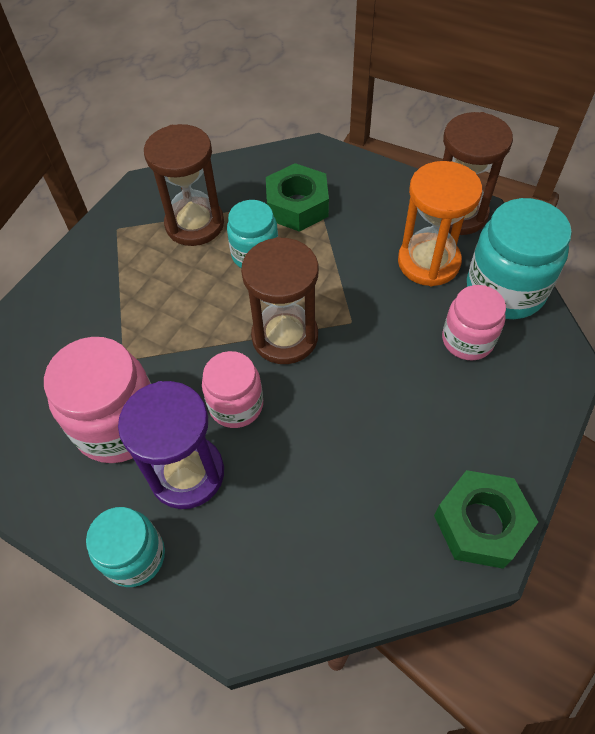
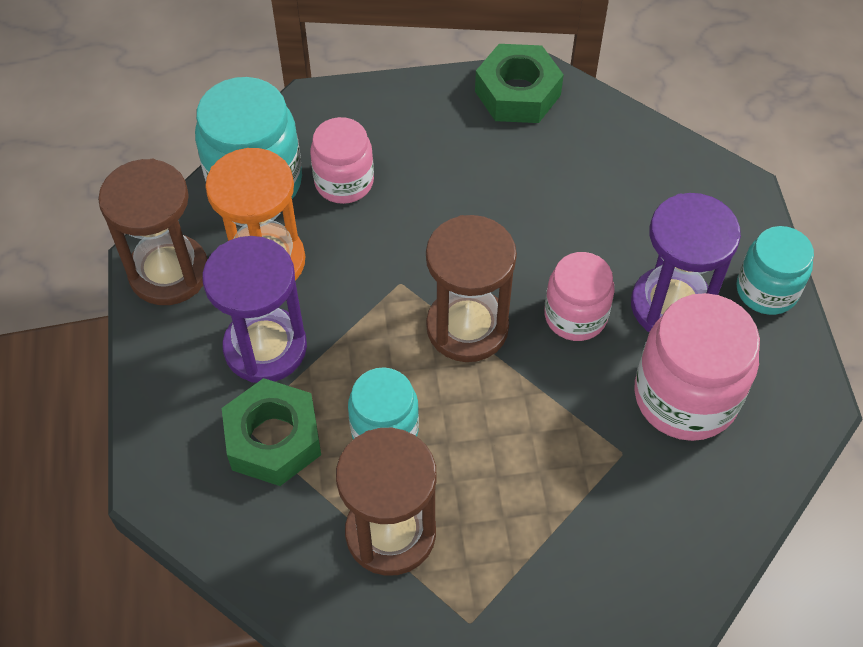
camera: 130 degrees left, 0 degrees up
none -> purple hourglass [202,236,307,383]

